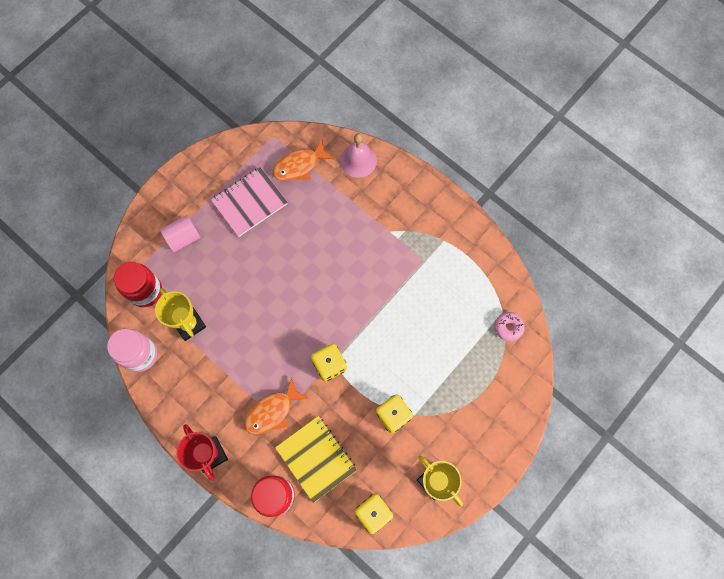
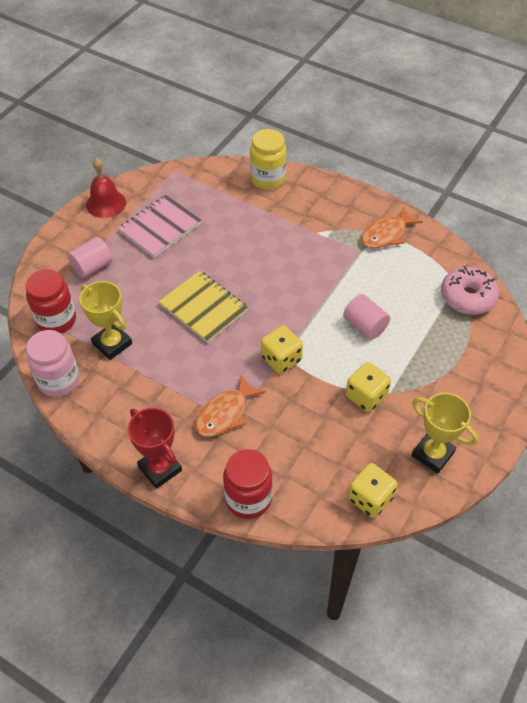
camera: 10 degrees left, 20 degrees down
orange fish [273,140,334,181] -> orange fish moved to [361,207,423,248]
yellow notebook [275,416,357,503] -> yellow notebook moved to [159,271,248,343]
pink bell [340,133,377,178] -> yellow jar [250,129,286,190]
pink donut [495,312,525,341] -> pink donut [441,266,499,315], size x1.73
none -> red bell [86,158,126,218]
none -> pink cylinder [343,294,390,340]

